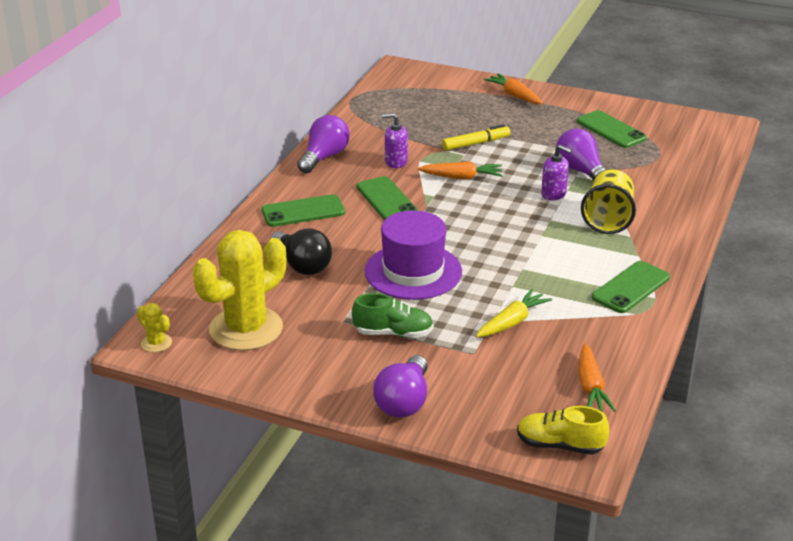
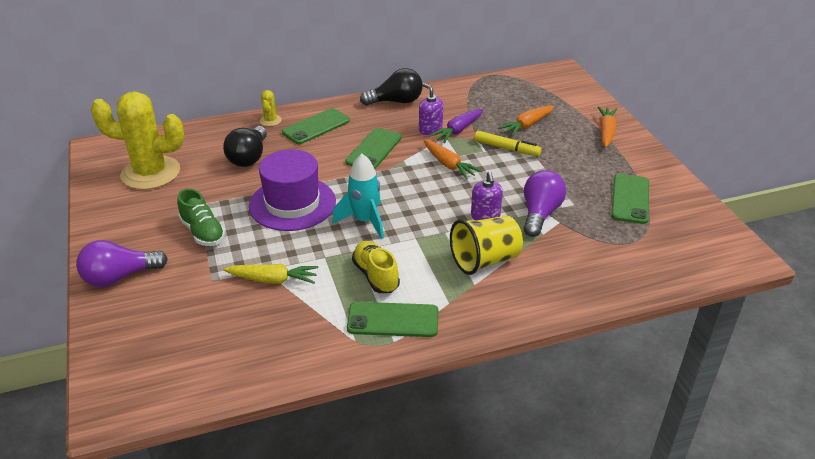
camera: 50 degrees right, 5 degrees up
yellow cactus [137,303,172,352] -> yellow cactus moved to [260,90,282,126]
green phone [262,194,345,227] -> green phone turned 75 degrees counterclockwise [282,108,350,144]
purple light bulb [297,115,350,173] -> black light bulb [360,68,423,106]
yellow shoe [517,406,610,455] -> yellow shoe moved to [352,241,400,293]
orange carrot [579,343,616,412] -> orange carrot moved to [498,106,555,137]
none -> turquoise rocket [332,154,384,239]
none -> purple carrot [429,109,483,143]

